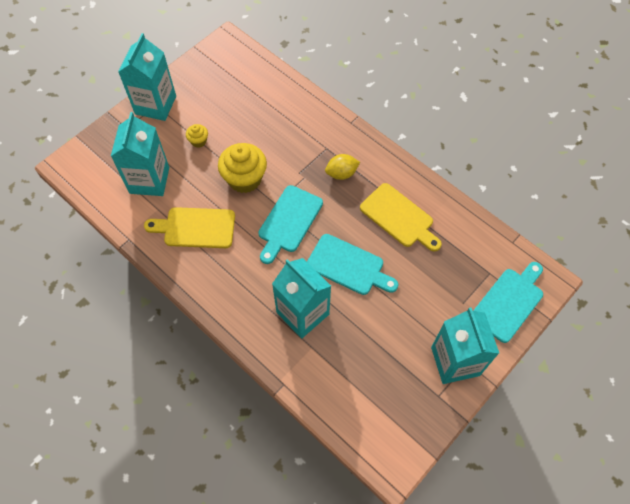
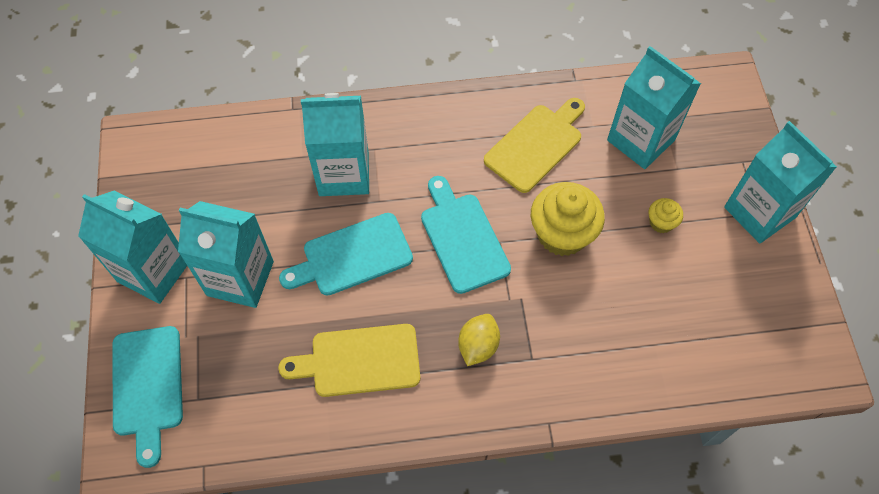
camera: 130 degrees right, 0 degrees up
none -> turquoise carton [178,201,274,308]

